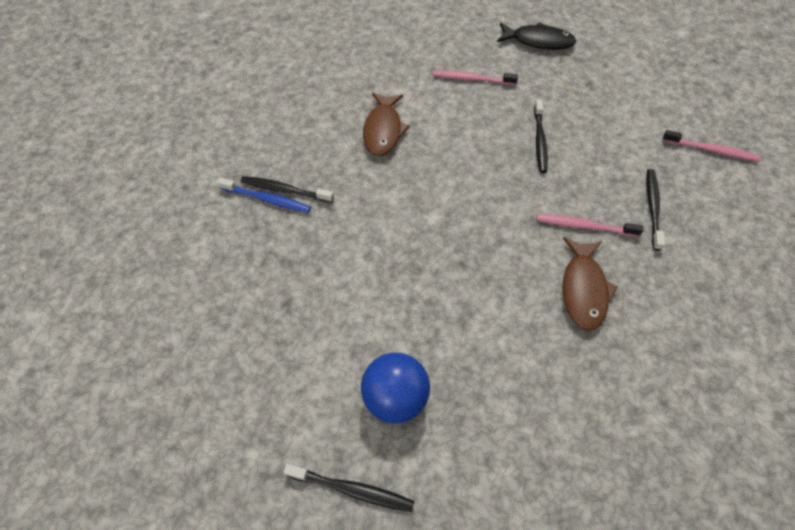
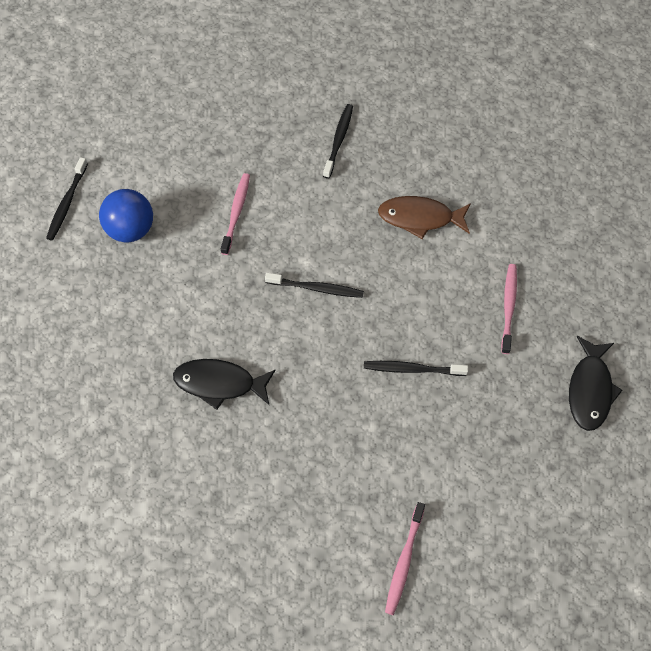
camera: 90 degrees right, 5 degrees up
blue toothbrush [217,178,311,213] -> none
pink toothbrush [536,214,643,237] -> pink toothbrush moved to [221,173,250,255]
brown fish [563,237,618,331] -> black fish [173,359,276,410]
black toothbrush [647,169,665,251] -> black toothbrush moved to [265,273,364,298]

